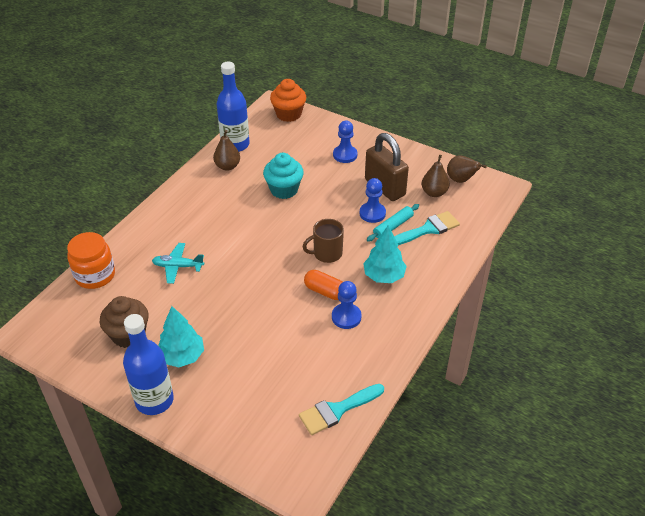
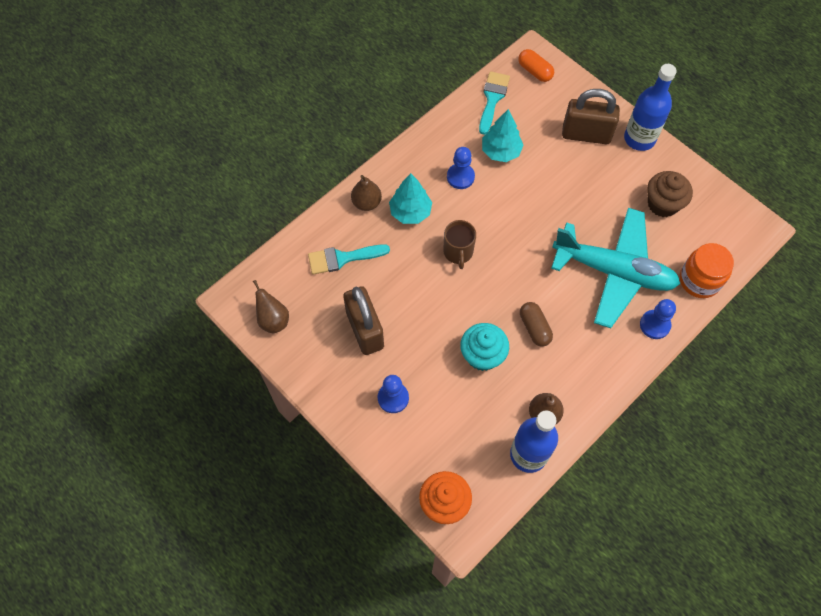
camera: 165 degrees left, 20 degrees up
turquoise plane [152,243,204,284] -> turquoise plane [551,208,680,328], size x2.34
turquoise tree [158,306,204,367] -> turquoise tree moved to [482,109,524,162]
turquoise brush [299,384,384,435] -> turquoise brush turned 60 degrees counterclockwise [479,71,510,135]
brown mug [303,219,344,263] -> brown mug turned 90 degrees clockwise [443,220,476,269]
orange capsule [304,270,342,300] -> orange capsule moved to [518,49,554,82]
blue pawn [360,178,386,223] -> blue pawn moved to [640,299,676,339]
turquoise rolling pin [367,204,419,242] -> none
brown pear [421,155,450,197] -> brown pear moved to [351,175,382,211]
none -> brown capsule [520,302,553,347]
none -> brown padlock [562,89,620,144]

